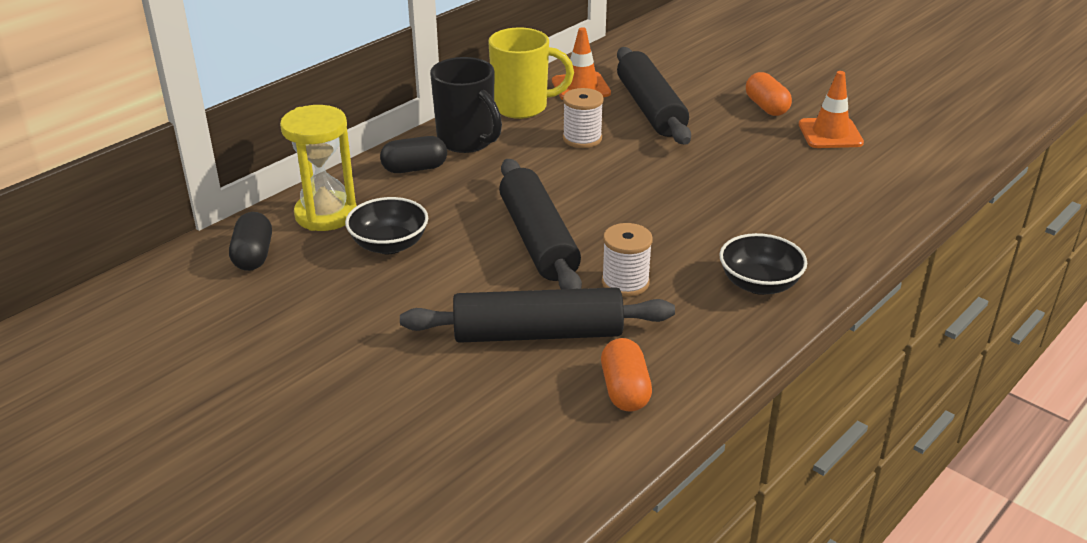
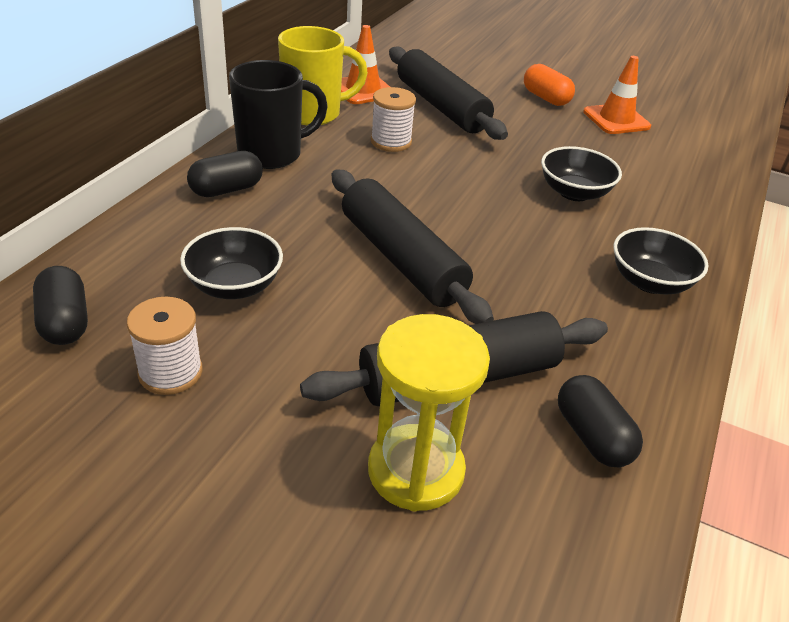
camera: 20 degrees left, 5 degrees up
yellow hourglass [280,105,357,231] -> yellow hourglass moved to [368,314,490,512]
black mug [430,57,502,153] -> black mug turned 60 degrees counterclockwise [229,60,328,169]
orange capsule [601,338,652,411] -> black capsule [558,375,643,467]
white spool [602,223,653,297] -> white spool moved to [127,297,203,395]
none -> black bowl [541,146,622,201]

